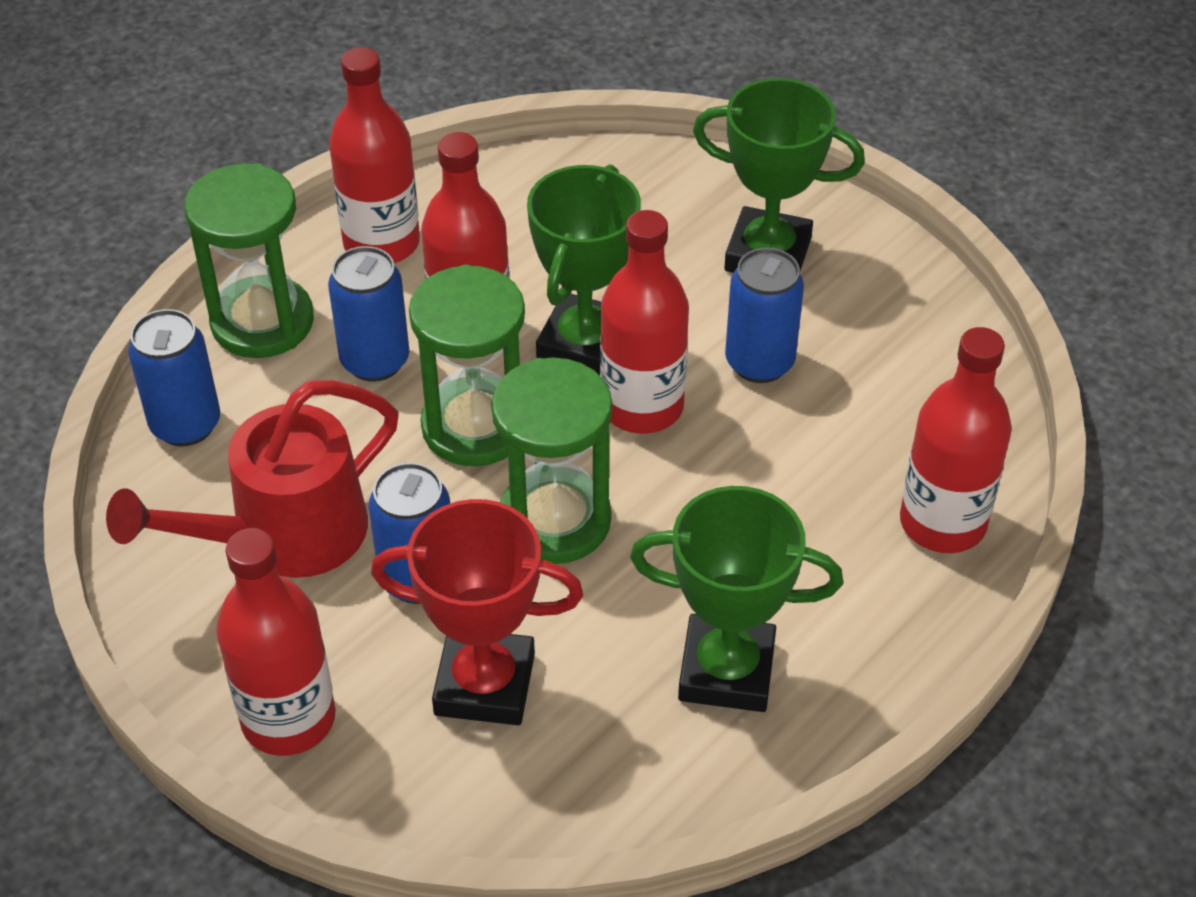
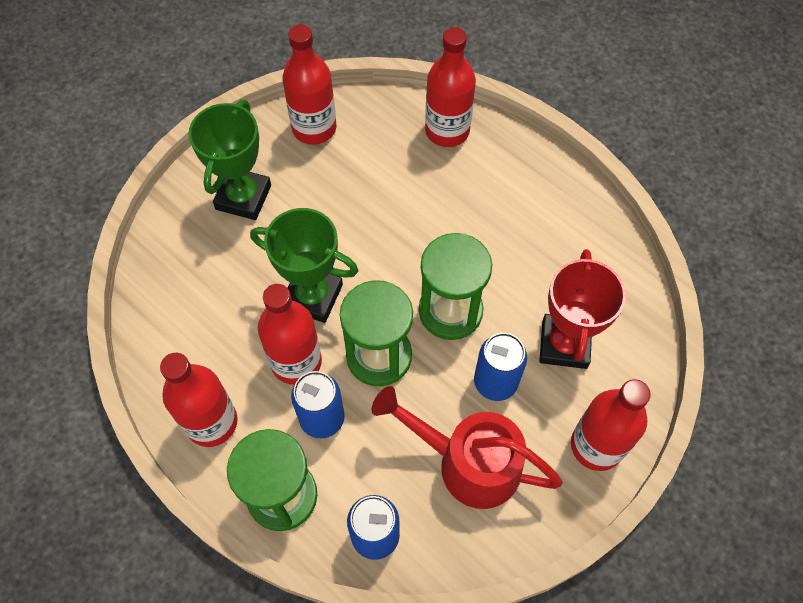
camera: 90 degrees left, 15 degrees up
red watering can [106,380,399,578] -> red watering can turned 150 degrees clockwise [372,386,563,509]
red bottle [600,210,689,434] -> red bottle moved to [282,25,336,145]
green trophy [630,486,843,712] -> none
blue can [725,248,804,383] -> none

